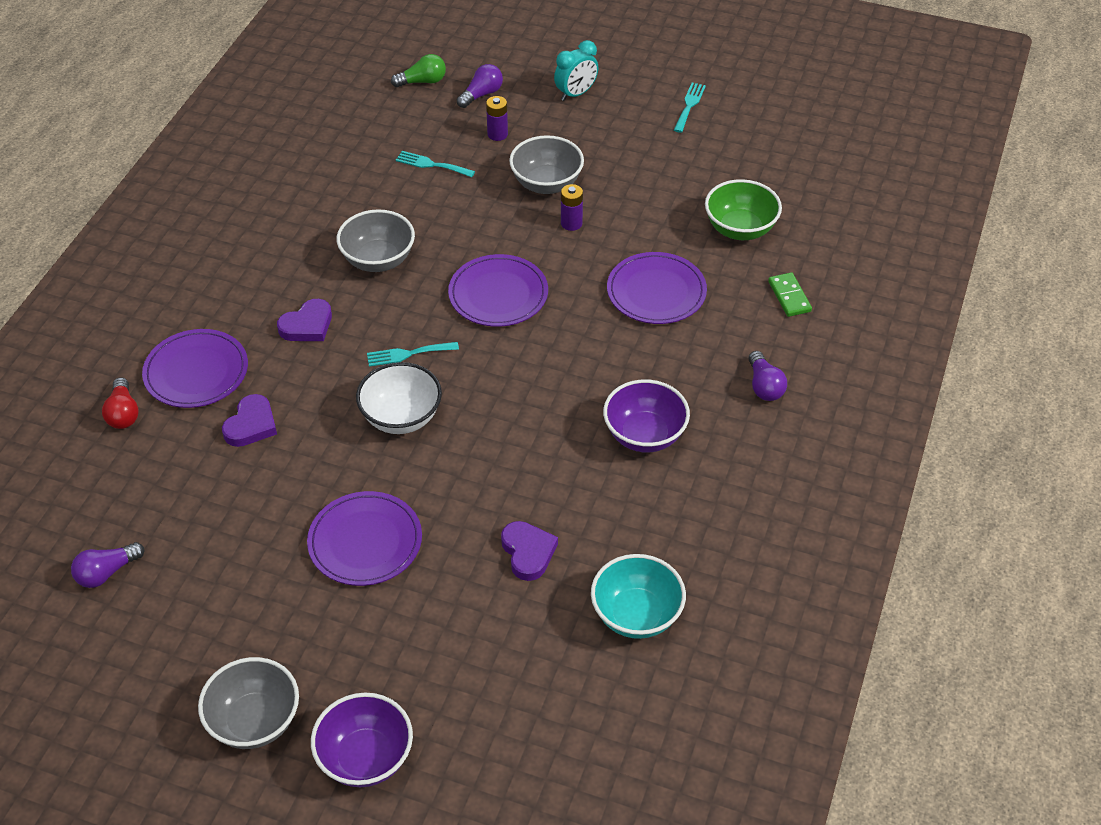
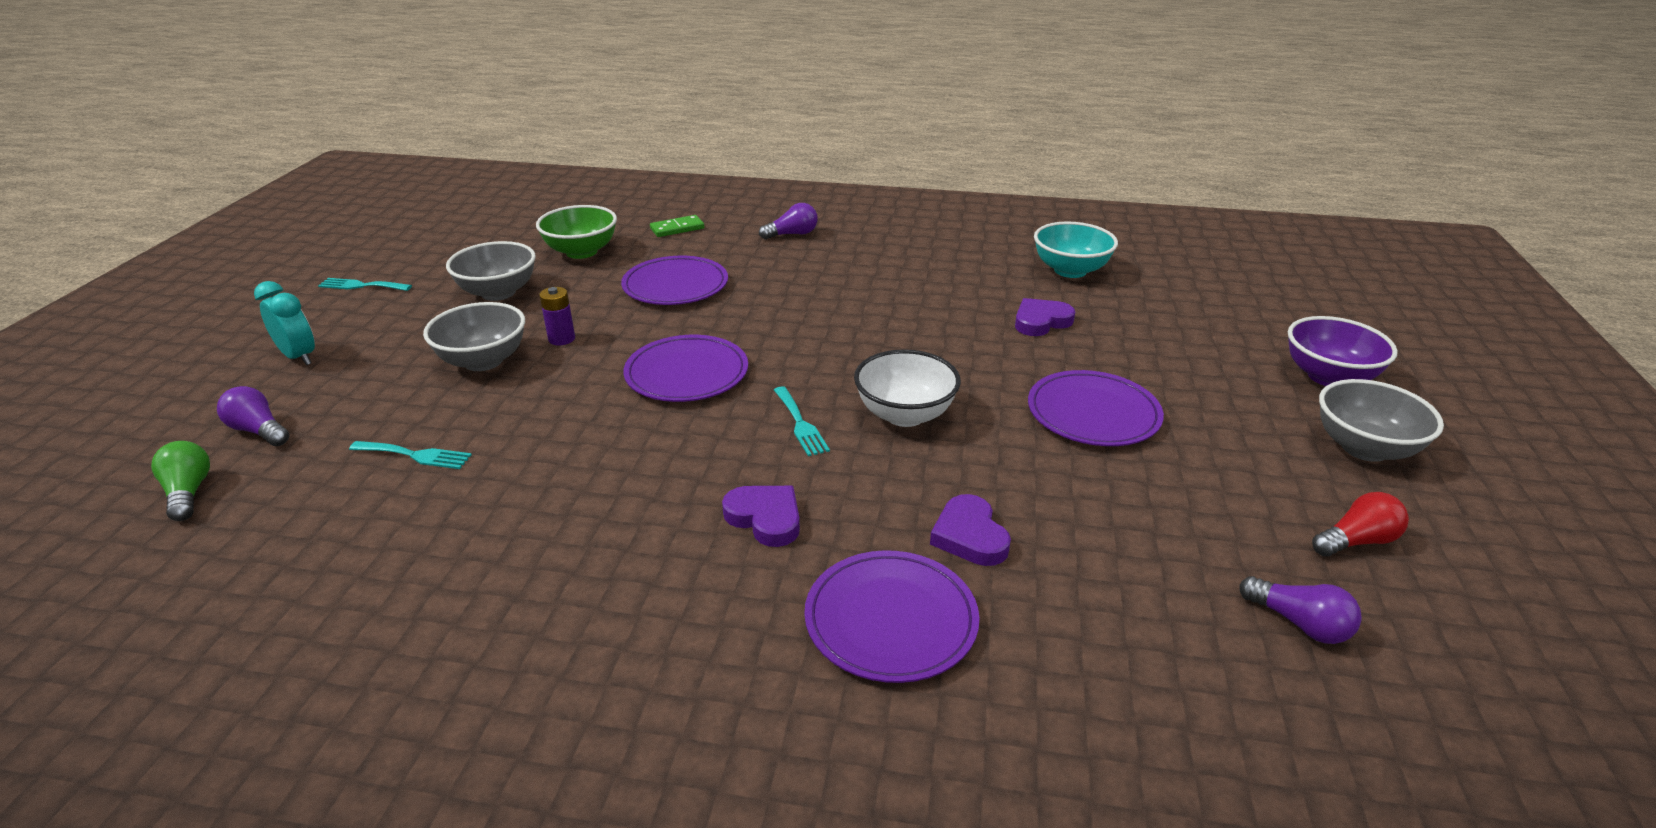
camera: 100 degrees left, 15 degrees down
red light bulb [102,377,139,429] -> red light bulb moved to [1312,492,1409,557]
purple heart [222,394,277,447] -> purple heart turned 120 degrees counterclockwise [930,494,1011,566]
grey bowl [336,209,415,272] -> grey bowl moved to [446,241,536,301]
turquoise fork [396,151,475,177] -> turquoise fork turned 90 degrees counterclockwise [349,441,472,469]
purple battery [486,96,508,141] -> none
purple bowl [603,379,690,452] -> none

